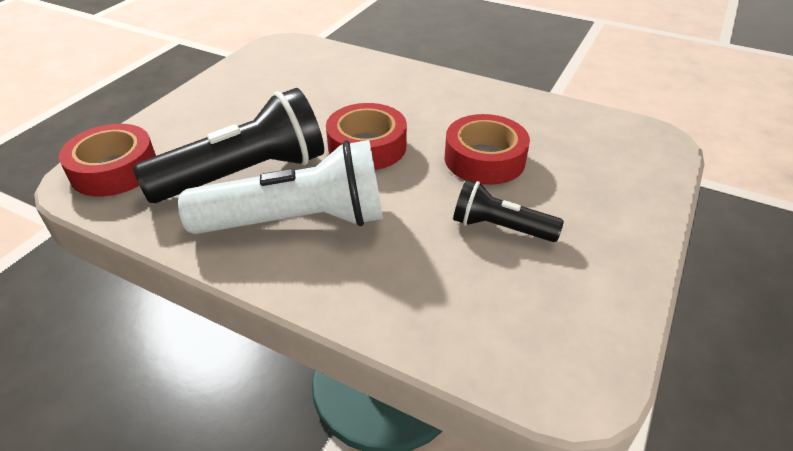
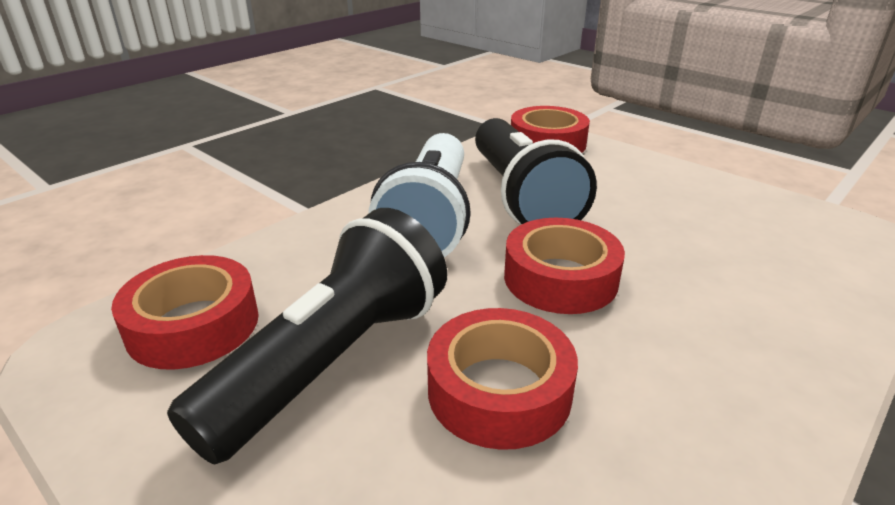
camera: 105 degrees right, 10 degrees down
black flashlight [453,180,564,242] -> black flashlight [167,208,447,465], size x1.85
none -> red tape [111,255,259,370]

